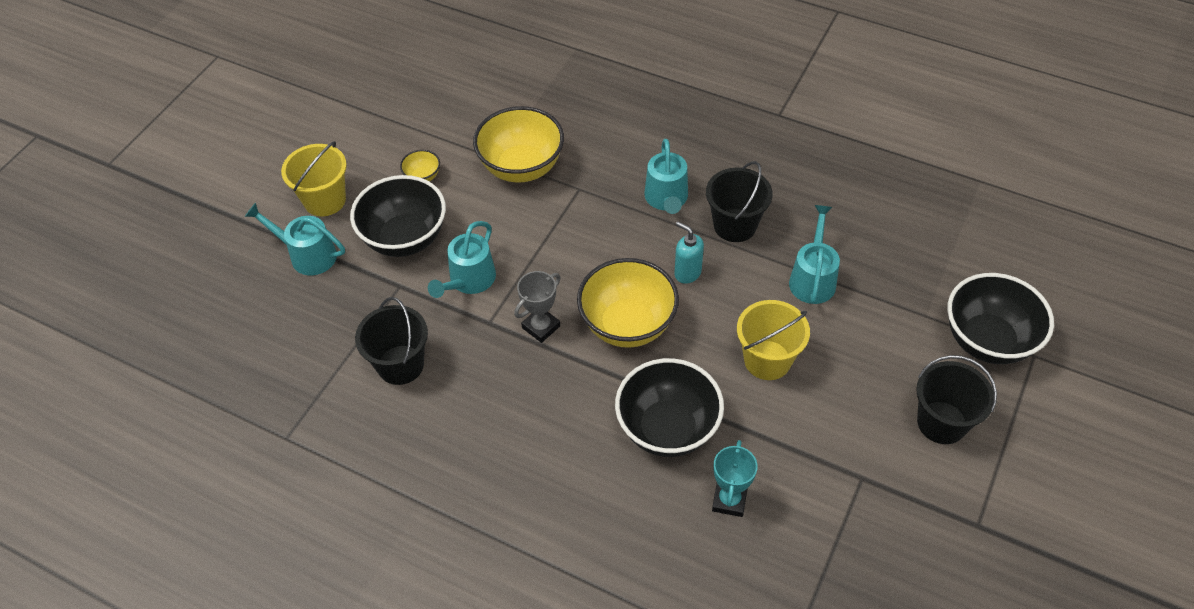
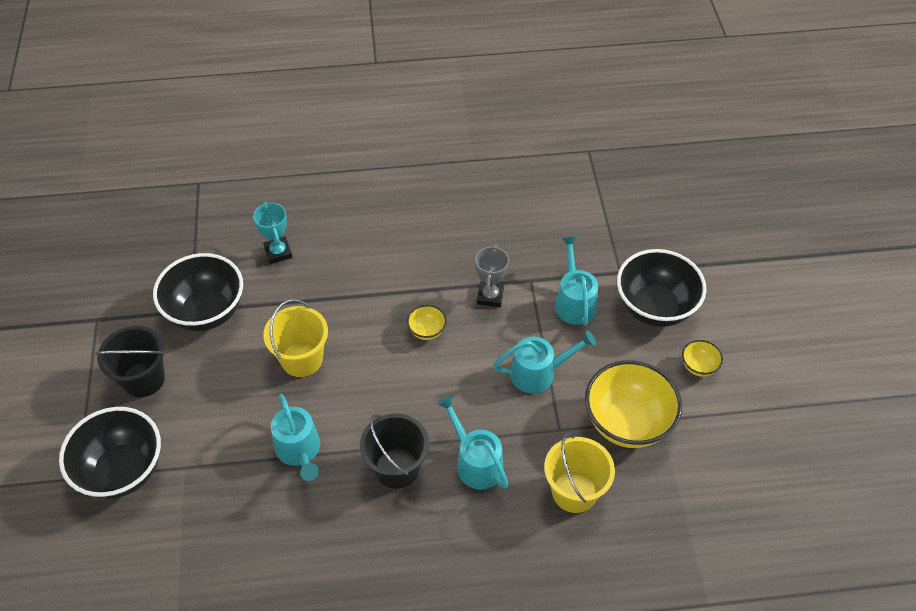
camera: 145 degrees right, 0 degrees up
turquoise watering can [245,203,345,275] -> turquoise watering can moved to [493,331,596,394]
yellow bucket [281,141,347,217] -> yellow bucket moved to [544,434,615,513]
black bucket [355,297,428,385] -> none
yellow bowl [577,258,679,348] -> yellow bowl [407,305,447,340], size x0.45
black bowl [615,358,724,457] -> black bowl moved to [153,253,243,331]
turquoise soap dispenser [675,222,704,284] -> none

